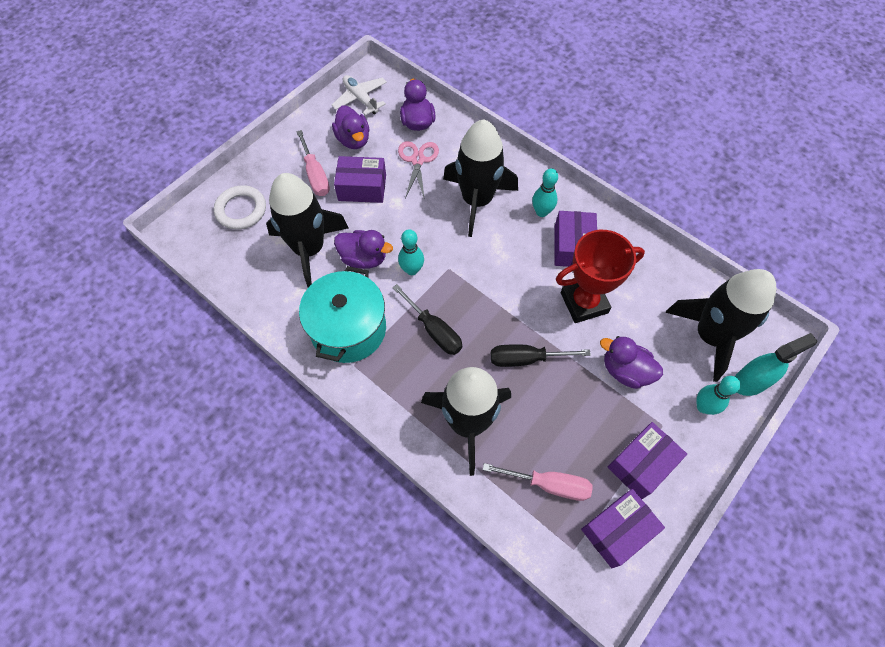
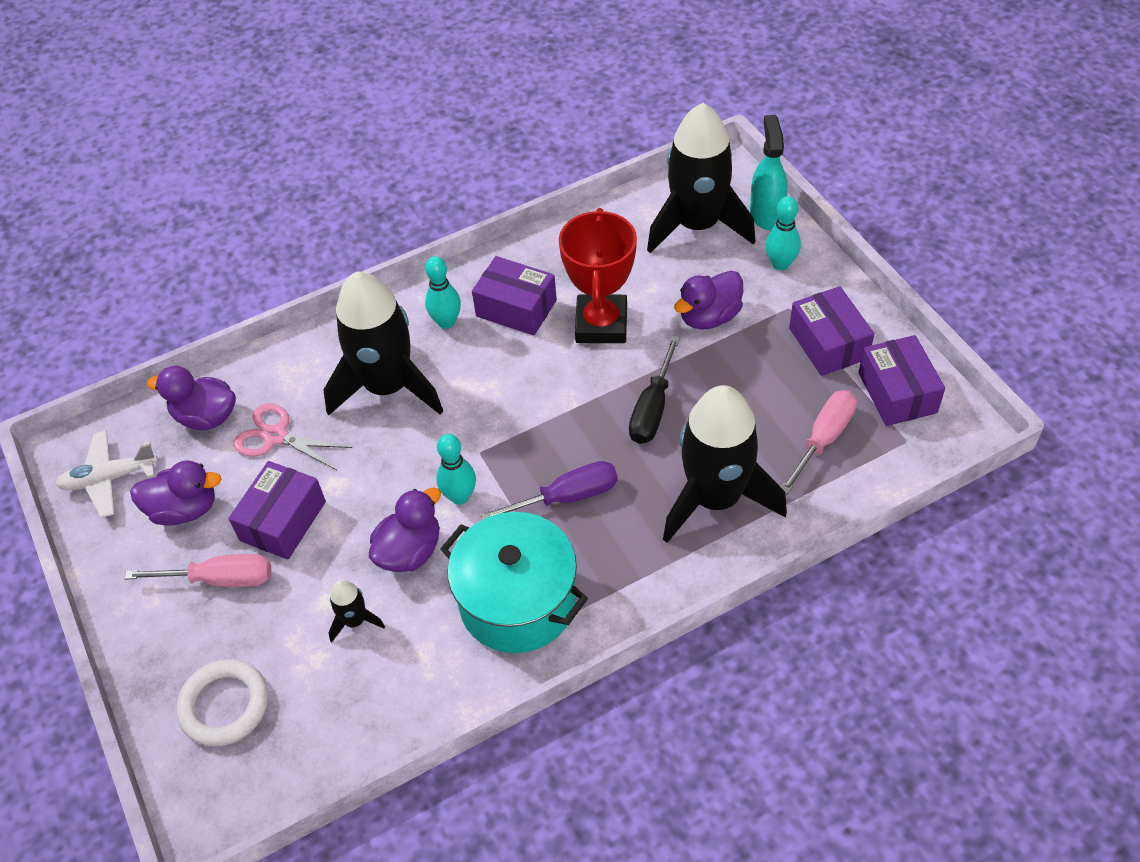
camera: 65 degrees left, 10 degrees down
black rocket [266,173,348,288] -> black rocket [328,580,385,643], size x0.42
black screwdriver [392,284,462,355] -> purple screwdriver [481,461,618,519]

